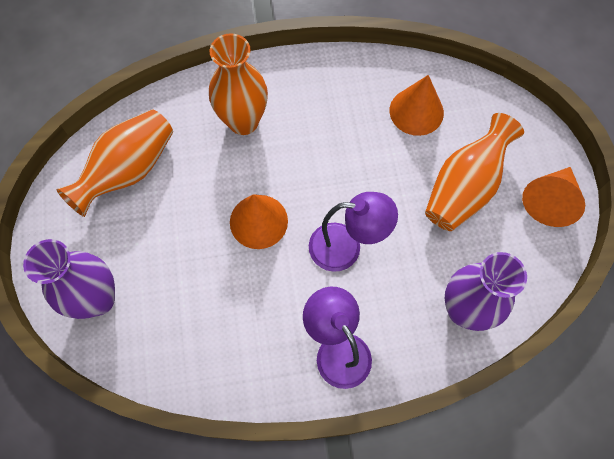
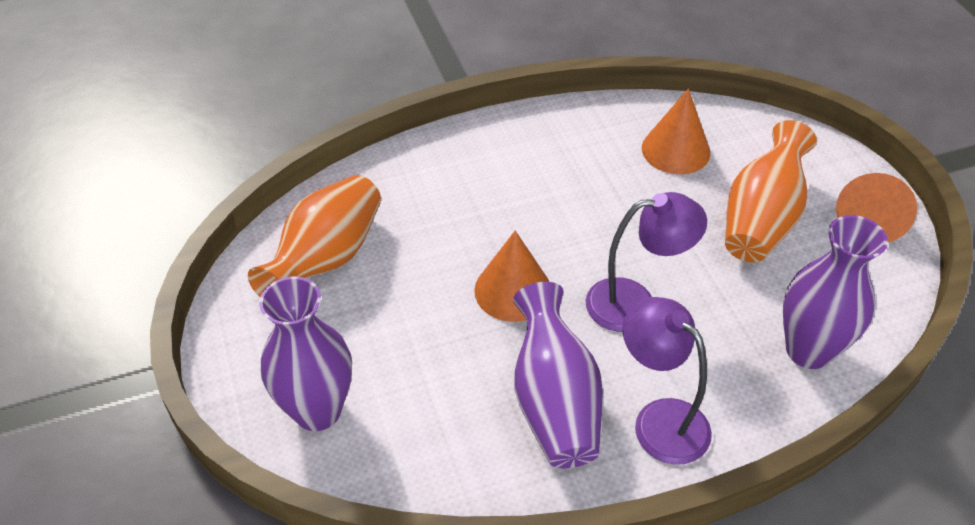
camera: 10 degrees left, 20 degrees down
orange vase [209,33,268,135] -> none
none -> purple vase [513,282,603,468]

